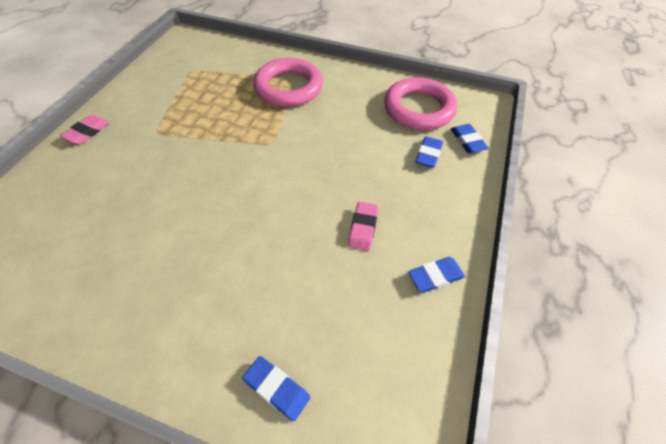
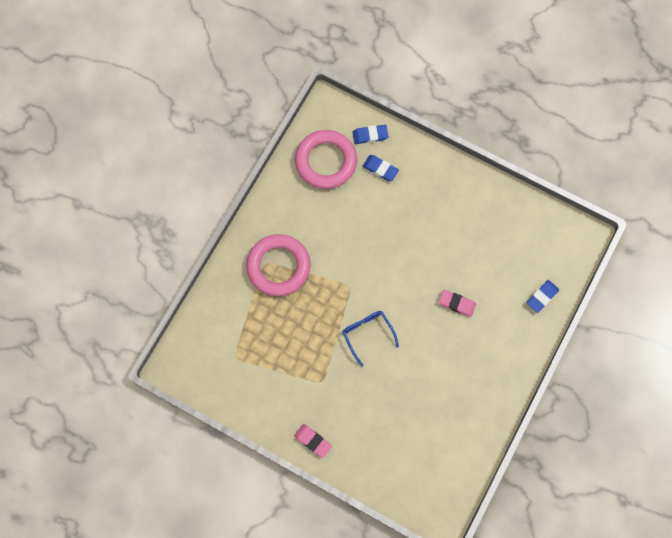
camera: 80 degrees left, 20 degrees up
pink eraser [348,202,378,251] -> pink eraser moved to [439,290,476,317]
blue eraser [408,257,465,293] -> none
none -> blue glasses [342,311,399,367]

